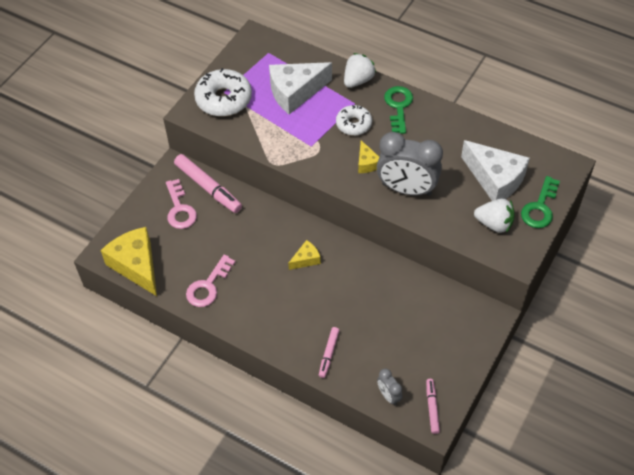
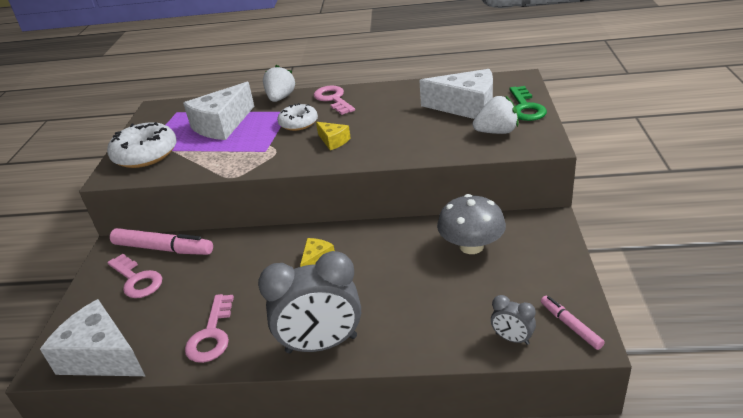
camera: 25 degrees left, 20 degrees down
yellow cheese [101,227,157,296] -> white cheese [40,299,145,376]
pink marker [319,327,340,378] -> none
grey clock [377,132,443,196] -> grey clock moved to [258,251,361,353]
green key [384,86,413,134] -> pink key [314,85,355,115]
none -> grey mushroom [437,194,506,254]

